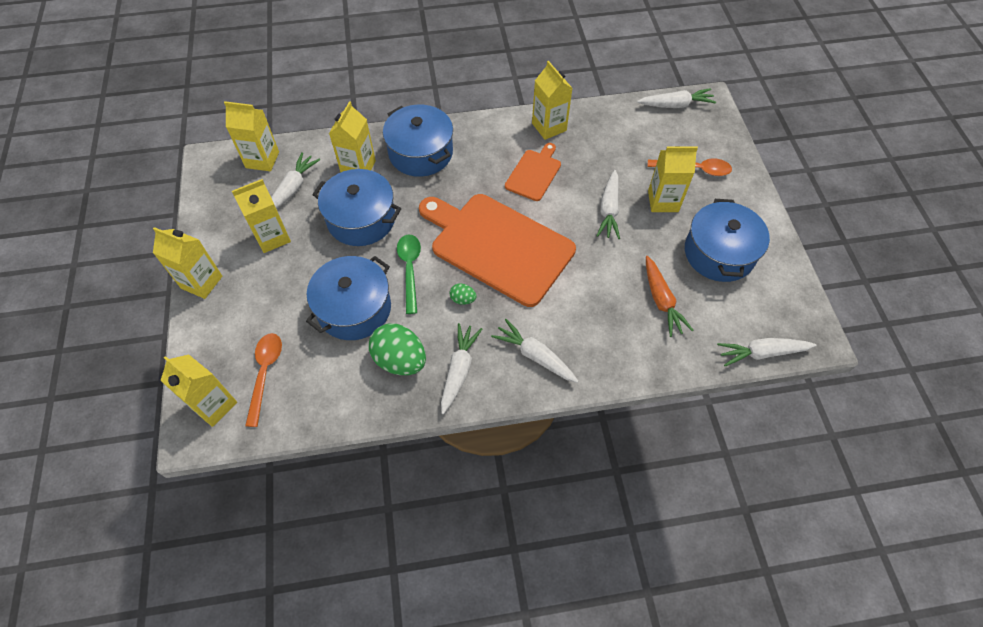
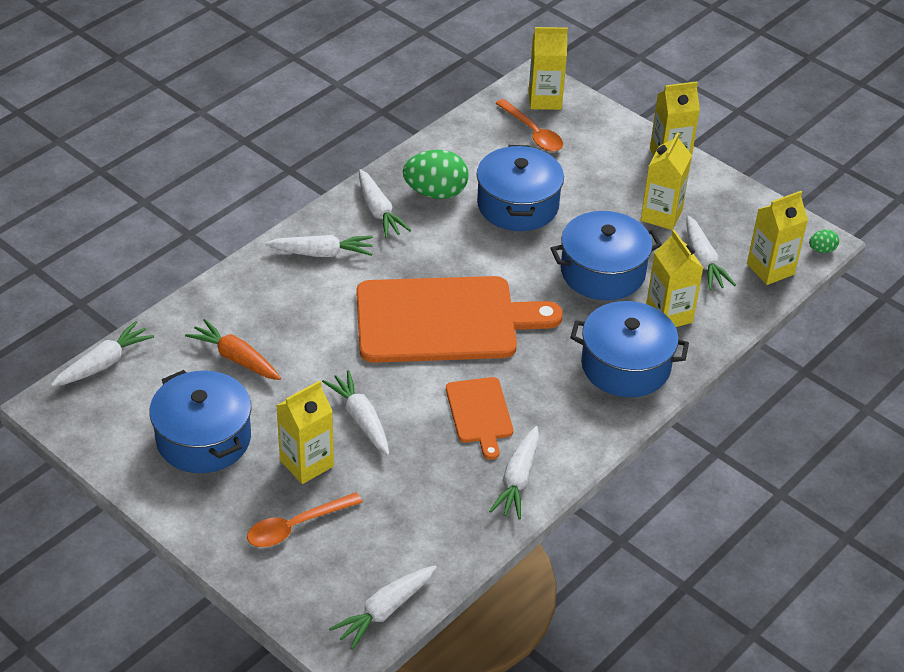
camera: 140 degrees right, 15 degrees down
green spoon [397,235,421,314] -> none
green egg [449,284,477,305] -> green egg moved to [809,229,839,253]
yellow carton [532,61,573,140] -> white carrot [489,426,539,520]

